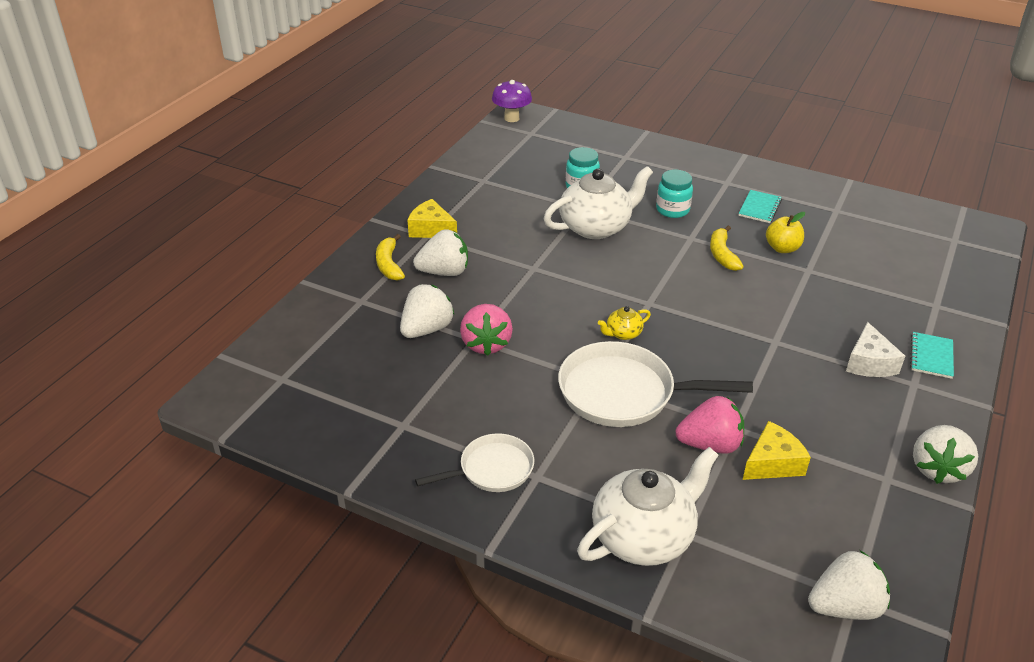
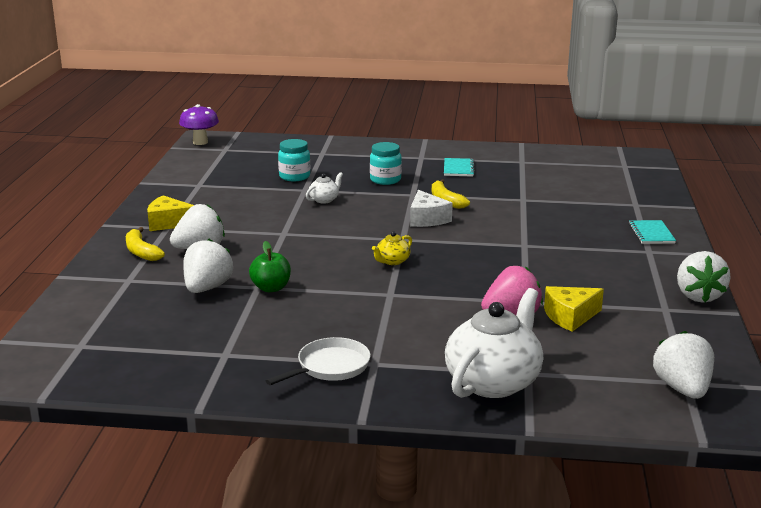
camera: 20 degrees left, 15 degrees down
pink strawberry [460,304,513,356] -> green apple [249,241,291,292]
white teapot [544,166,653,239] -> white teapot [306,172,343,204], size x0.44
white pan [558,341,753,427] -> none
yellow cheese [743,421,811,480] -> yellow cheese turned 150 degrees counterclockwise [544,286,604,332]
yellow apple [766,212,805,253] -> none
white strawberry [808,550,890,620] -> white strawberry turned 60 degrees counterclockwise [653,331,714,399]
white cheese [846,322,905,377] -> white cheese moved to [410,190,453,227]

